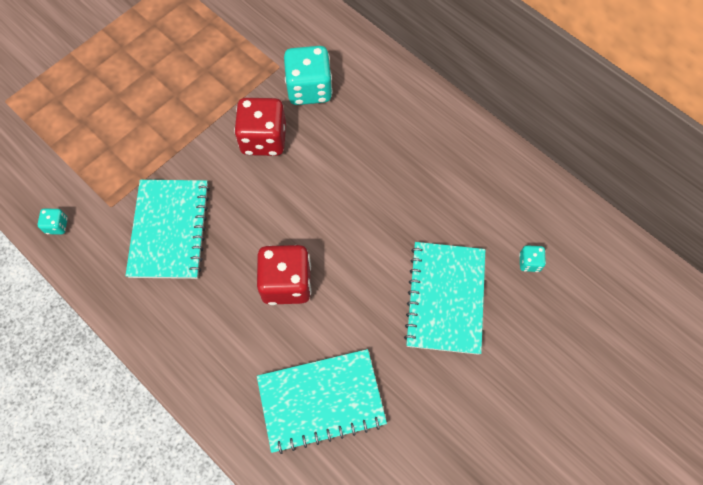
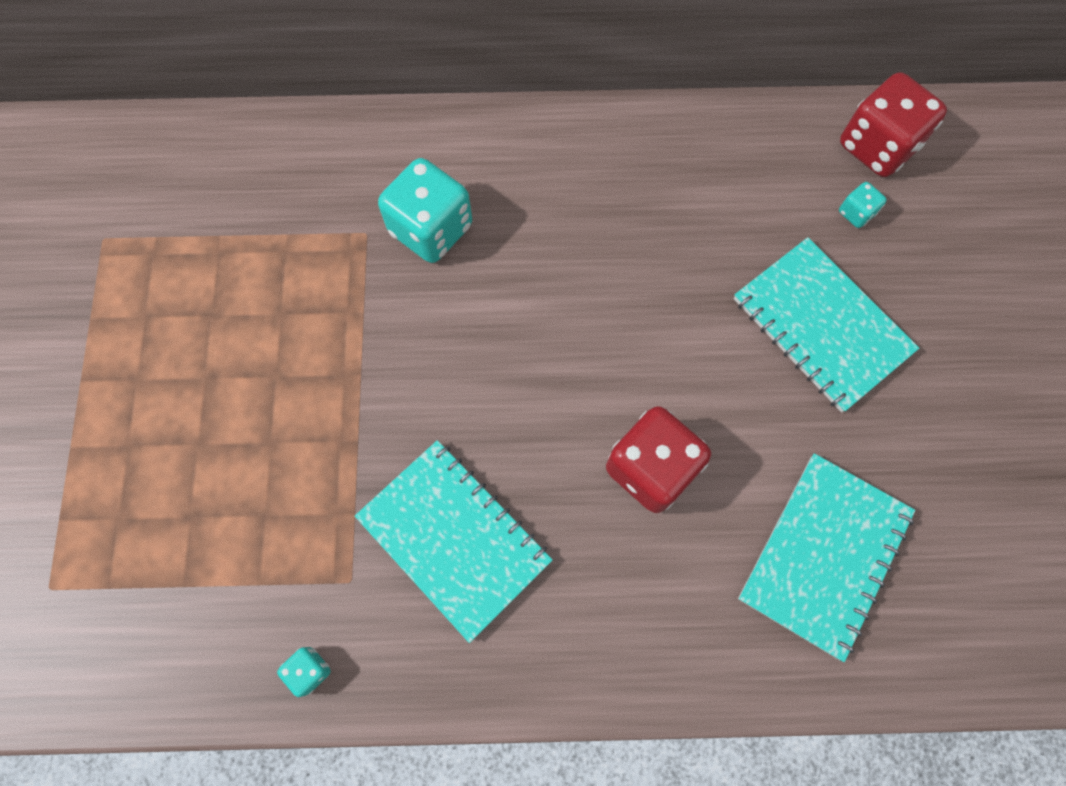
camera: 45 degrees left, 5 degrees up
red dice [234,98,286,156] -> red dice moved to [840,72,947,177]

